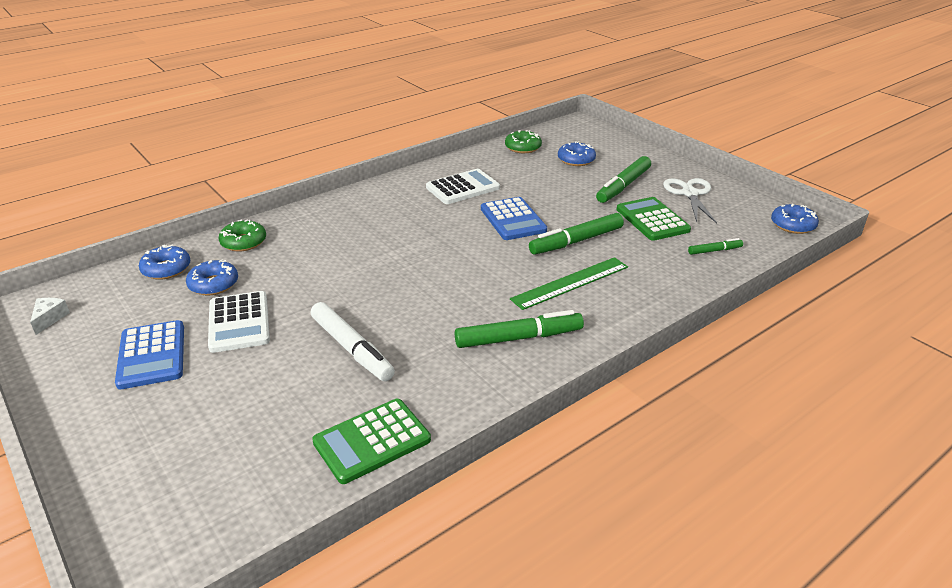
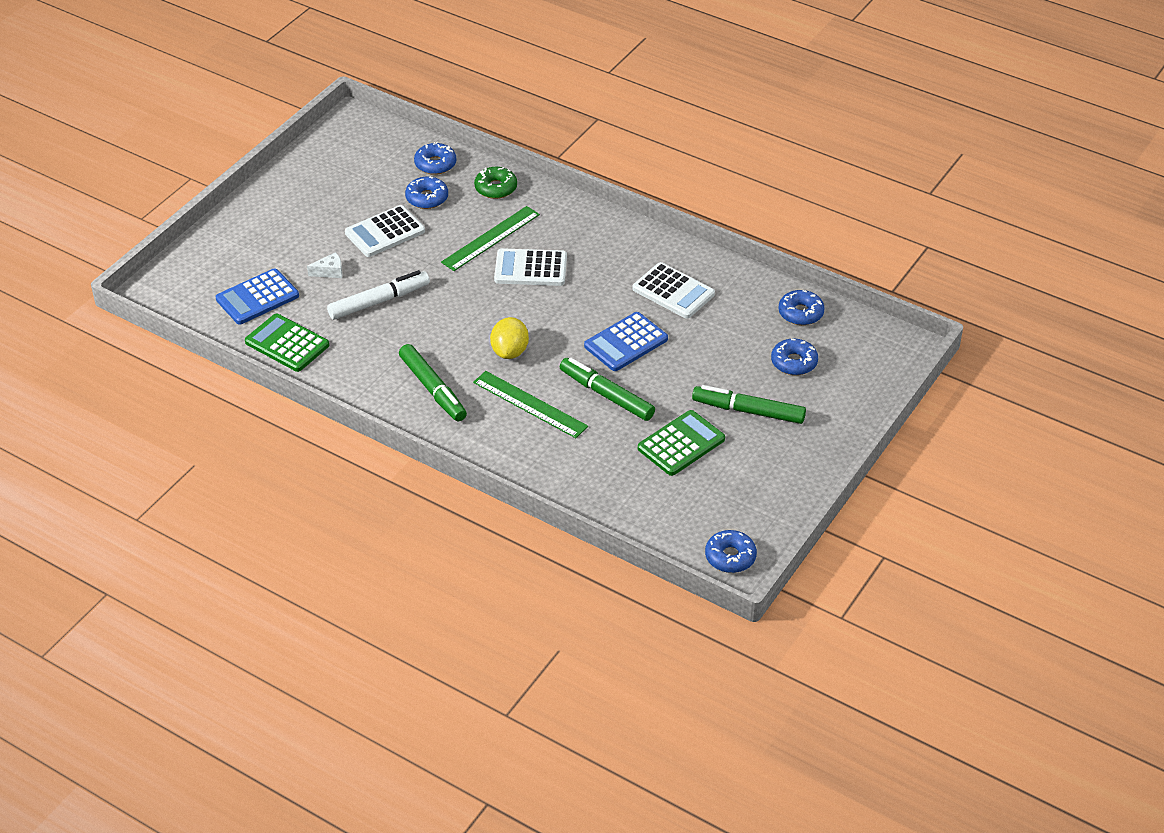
camera: 70 degrees right, 10 degrees up
white cheese [30,298,70,335] -> white cheese moved to [307,252,342,278]
blue calculator [115,320,184,389] -> blue calculator moved to [216,268,299,324]
white marker [311,302,395,381] -> white marker turned 150 degrees counterclockwise [327,270,430,320]
green donut [505,130,542,153] -> blue donut [778,290,825,325]
white scissors [663,178,717,223] -> none
green marker [688,238,743,255] -> none
none -> green ruler [441,206,540,271]
none -> yellow lemon [490,317,529,359]
none -> white calculator [494,248,567,286]

